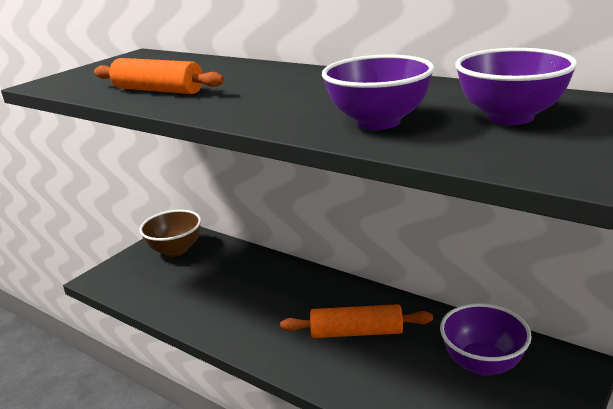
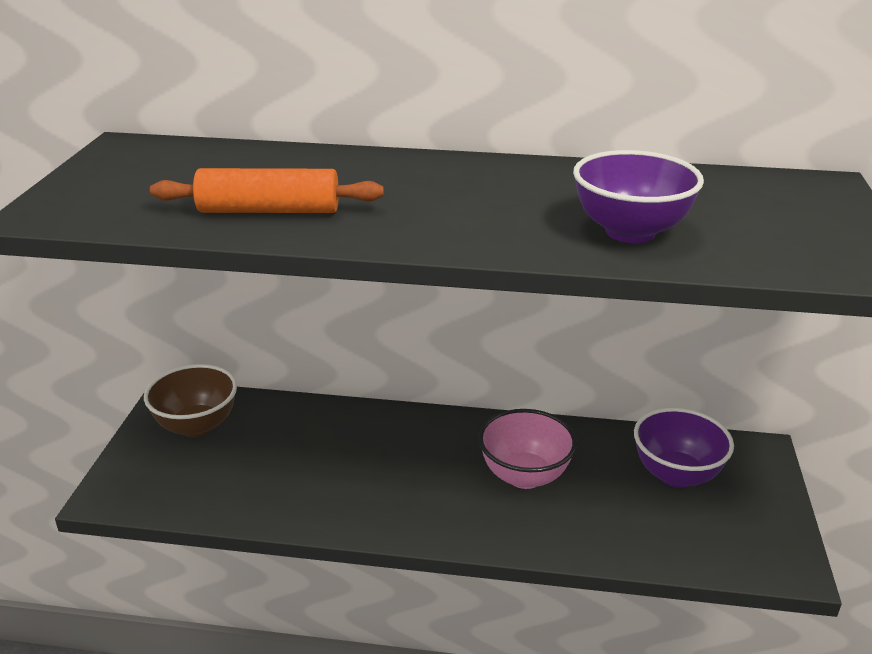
camera: 30 degrees left, 5 degrees up
orange rolling pin [280,304,433,338] -> pink bowl [478,409,577,489]
purple bowl [455,48,577,125] -> none

